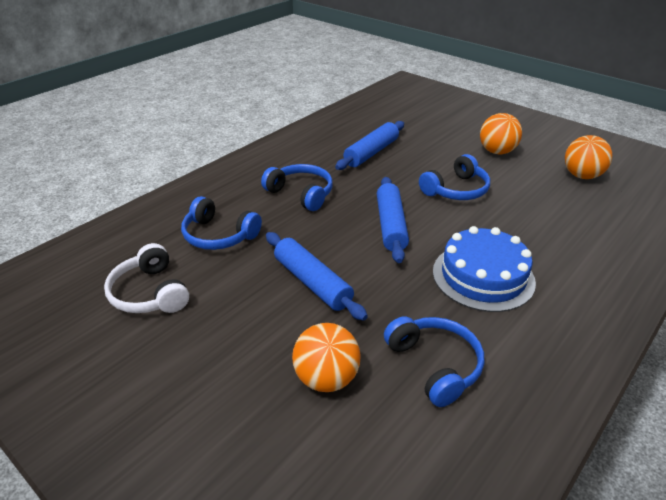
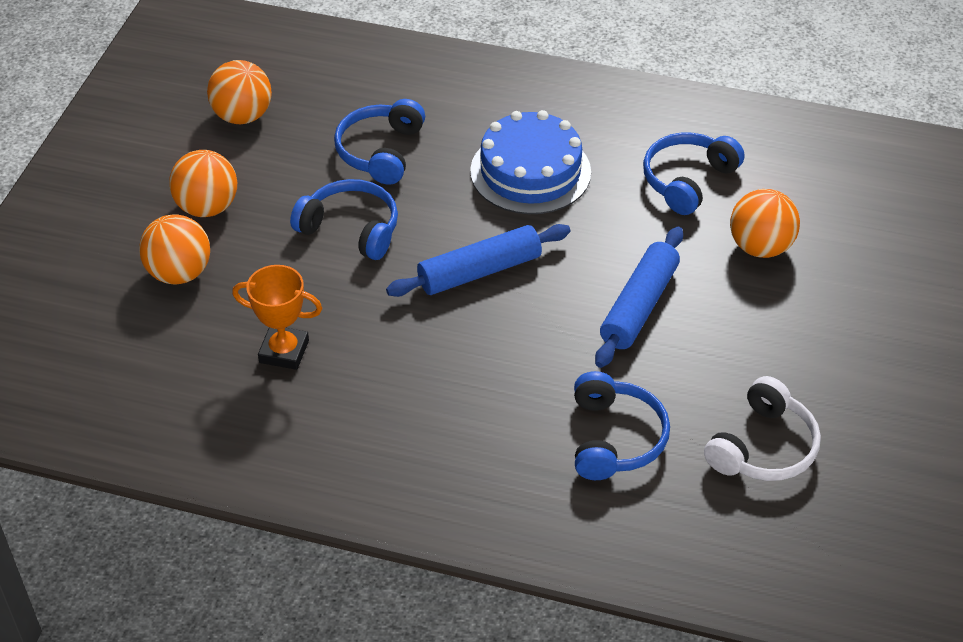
camera: 115 degrees left, 10 degrees up
blue headphones [261,164,333,211] -> blue headphones moved to [334,99,425,185]
blue rolling pin [335,121,404,170] -> orange trophy [232,265,322,370]
none -> orange ball [139,214,210,285]

